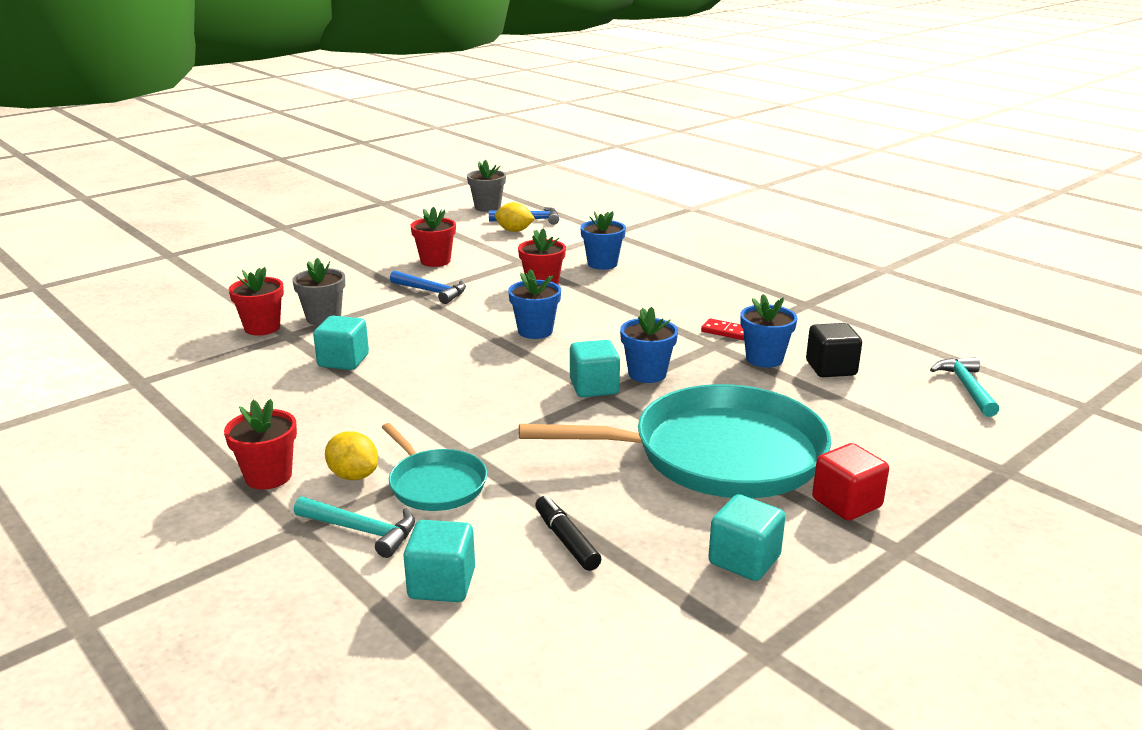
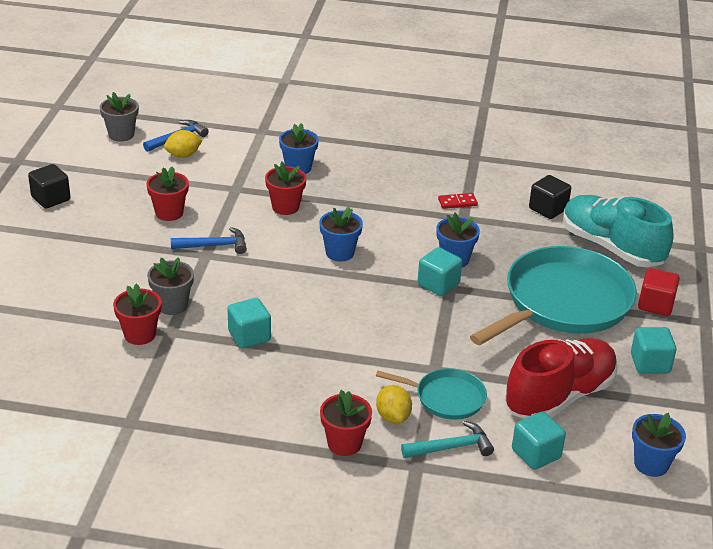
camera: 40 degrees left, 10 degrees up
yellow lemon [325,431,378,480] -> yellow lemon turned 75 degrees clockwise [376,385,412,423]
black marker [535,495,601,571] -> red shoe [505,338,618,419]
blue flower pot [741,294,798,368] -> blue flower pot moved to [632,413,686,477]
turquoise hammer [930,357,999,417] -> none
none -> black cube [28,164,70,209]
none -> turquoise shoe [563,195,674,267]

